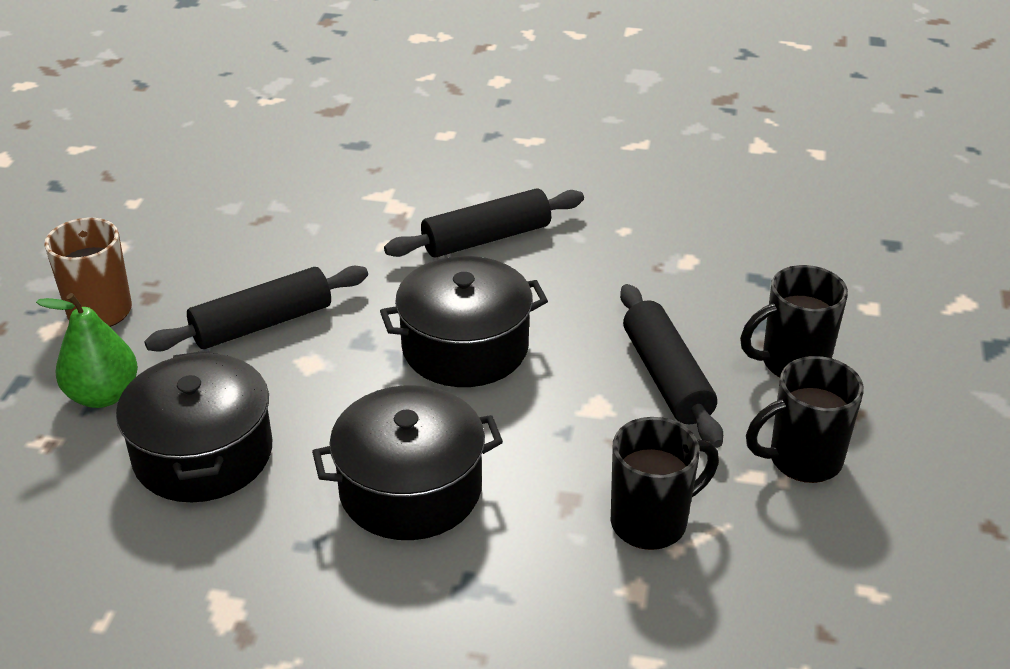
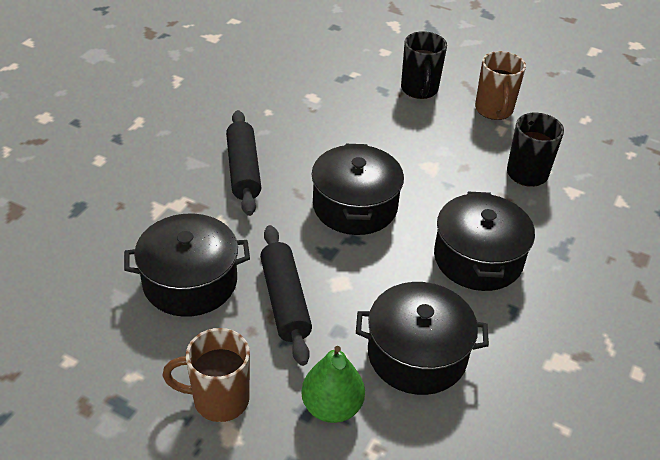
camera: 75 degrees left, 5 degrees up
black rolling pin [620,284,723,448] -> none
black mug [746,356,864,483] -> brown mug [475,51,526,120]
none -> black pot [124,214,250,317]

